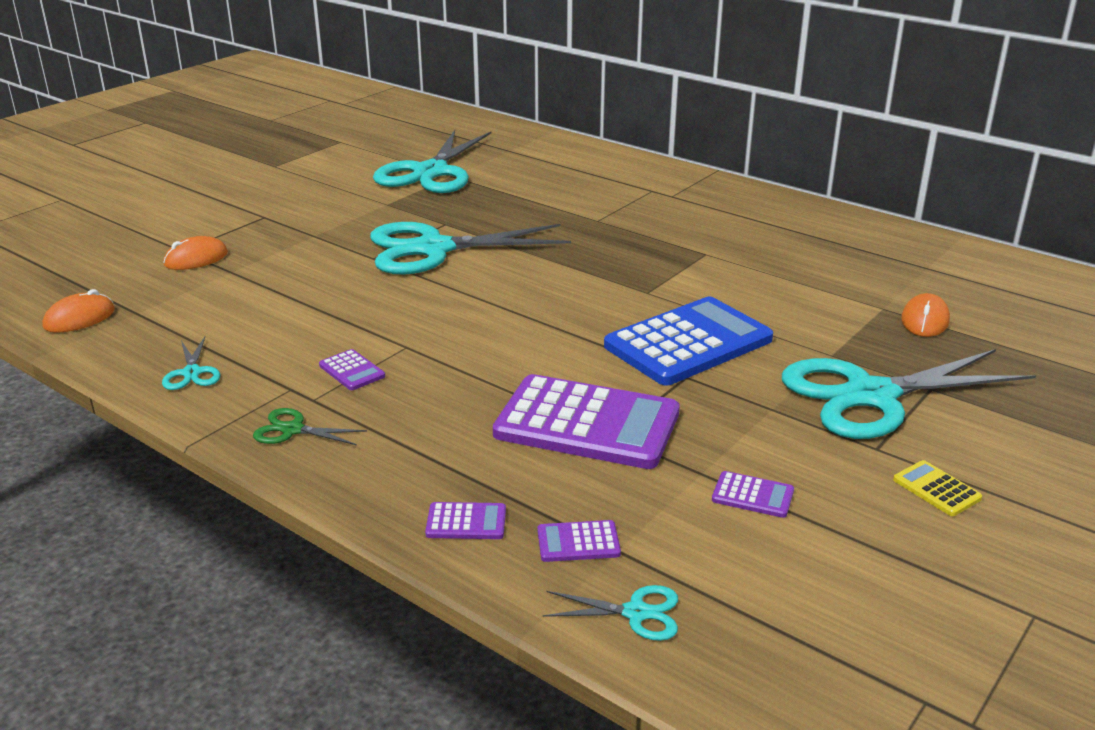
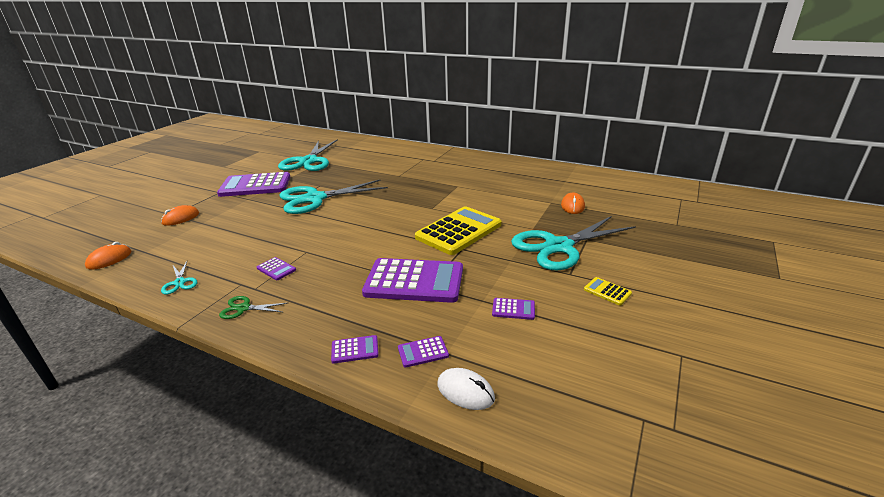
camera: 10 degrees left, 0 degrees up
turquoise scissors [543,585,678,641] -> white mouse [437,368,495,410]
blue calculator [604,297,773,385] -> yellow calculator [415,206,501,255]
none -> purple calculator [217,172,290,197]

